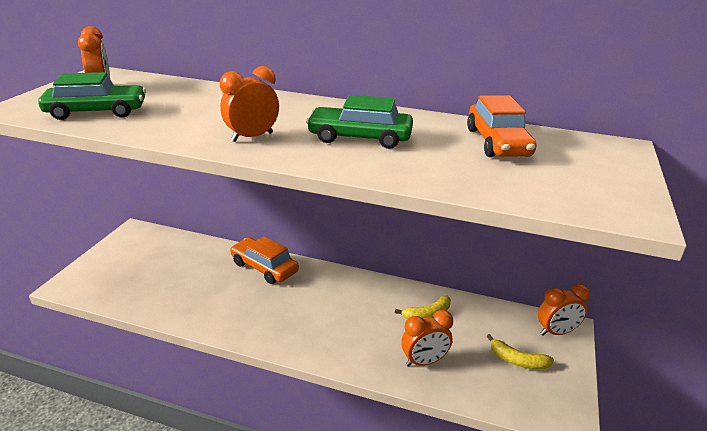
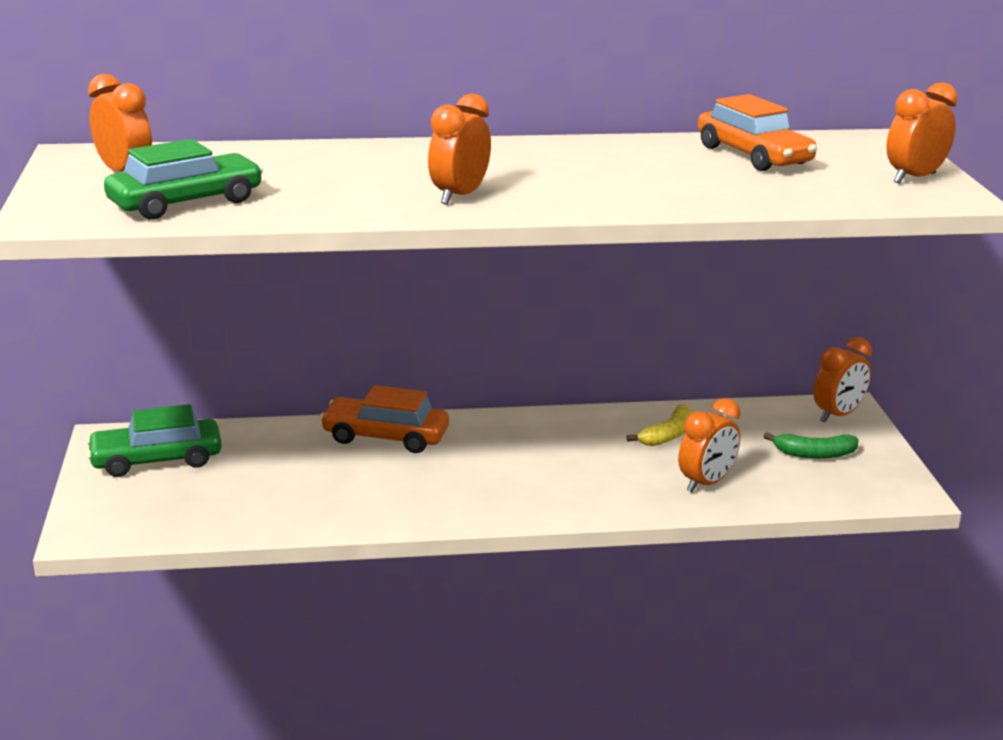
camera: 25 degrees left, 5 degrees down
green car [306,95,413,149] -> green car moved to [86,404,222,477]
yellow banana [487,334,554,370] -> green banana [763,432,858,459]
none -> orange clock [886,82,958,184]

